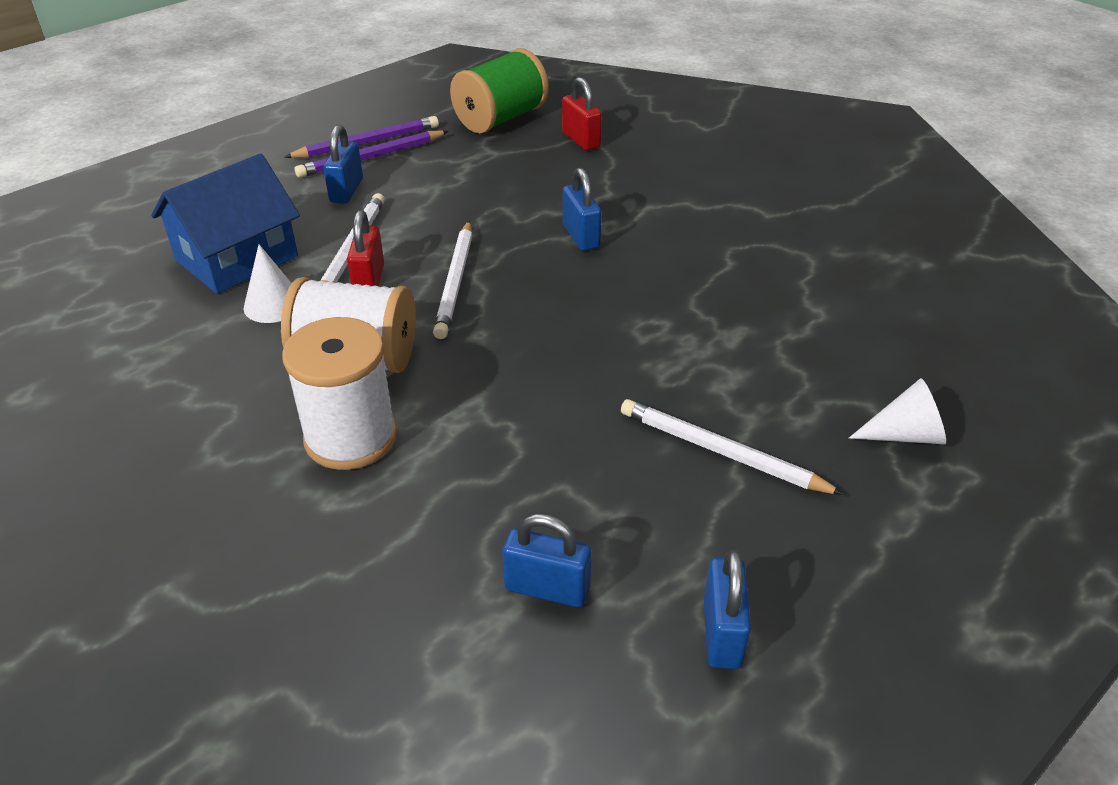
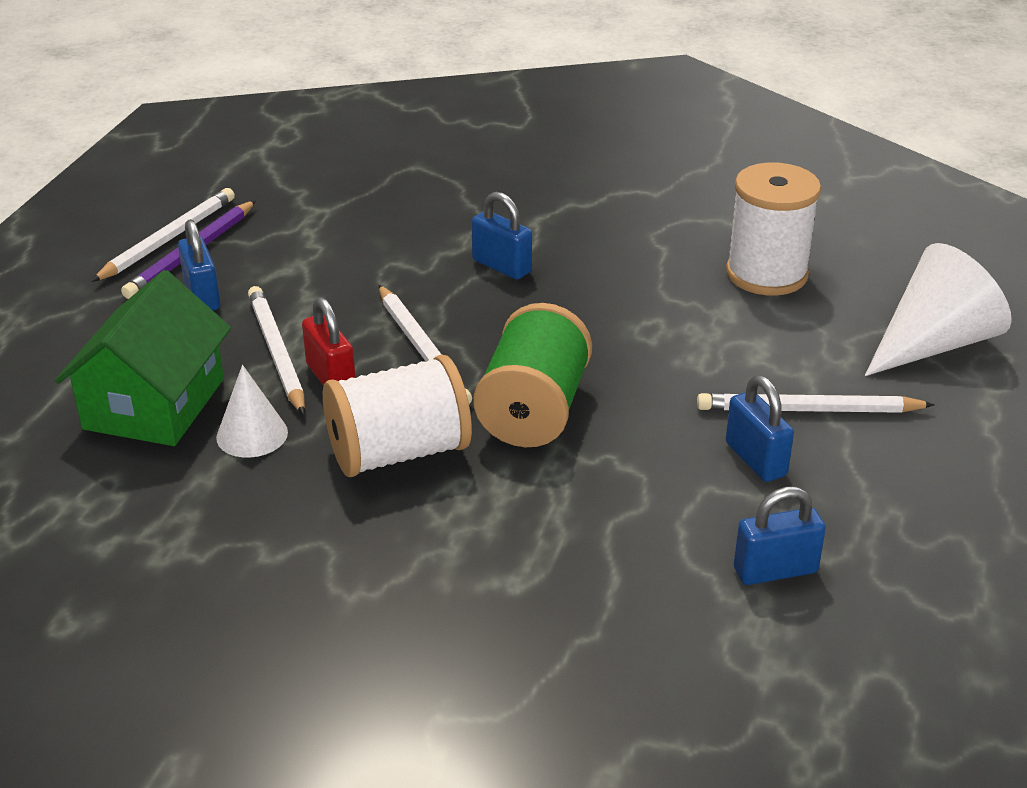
camera: 30 degrees left, 5 degrees down
blue house [151,153,300,294] -> green house [55,270,231,446]
white spool [282,317,397,470] -> white spool moved to [726,162,821,296]
purple pencil [284,116,439,158] -> white pencil [91,188,235,282]
green spool [450,48,549,134] -> green spool moved to [473,303,592,447]
red padlock [562,77,602,150] -> none
blue padlock [704,550,751,669] -> blue padlock moved to [726,375,794,482]
white cone [849,378,946,444] -> white cone [865,243,1012,376], size x1.74

